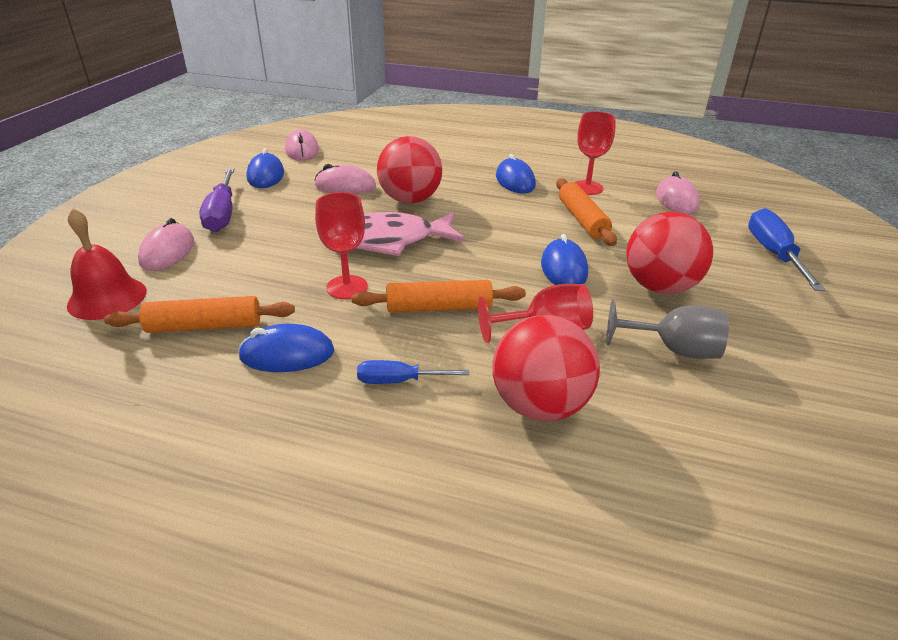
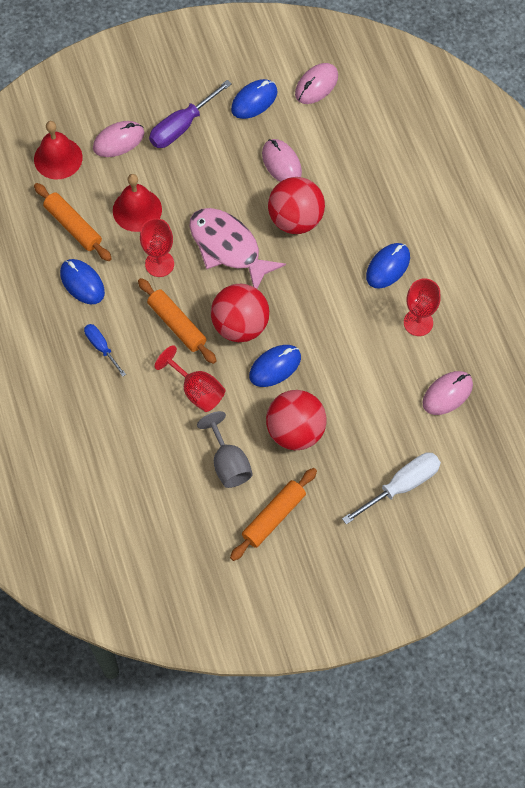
camera: 55 degrees right, 30 degrees up
red ball [492,315,600,421] -> red ball moved to [211,284,269,342]
orange rolling pin [556,178,617,246] -> orange rolling pin moved to [230,468,317,561]
blue screwdriver [748,208,825,291] -> white screwdriver [342,452,441,525]
none -> red bell [113,174,162,232]

